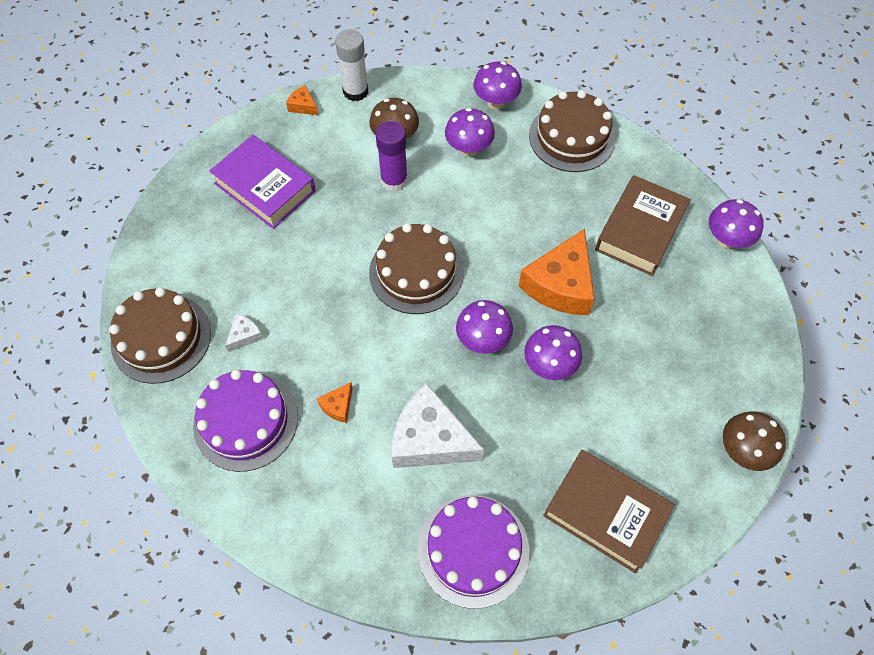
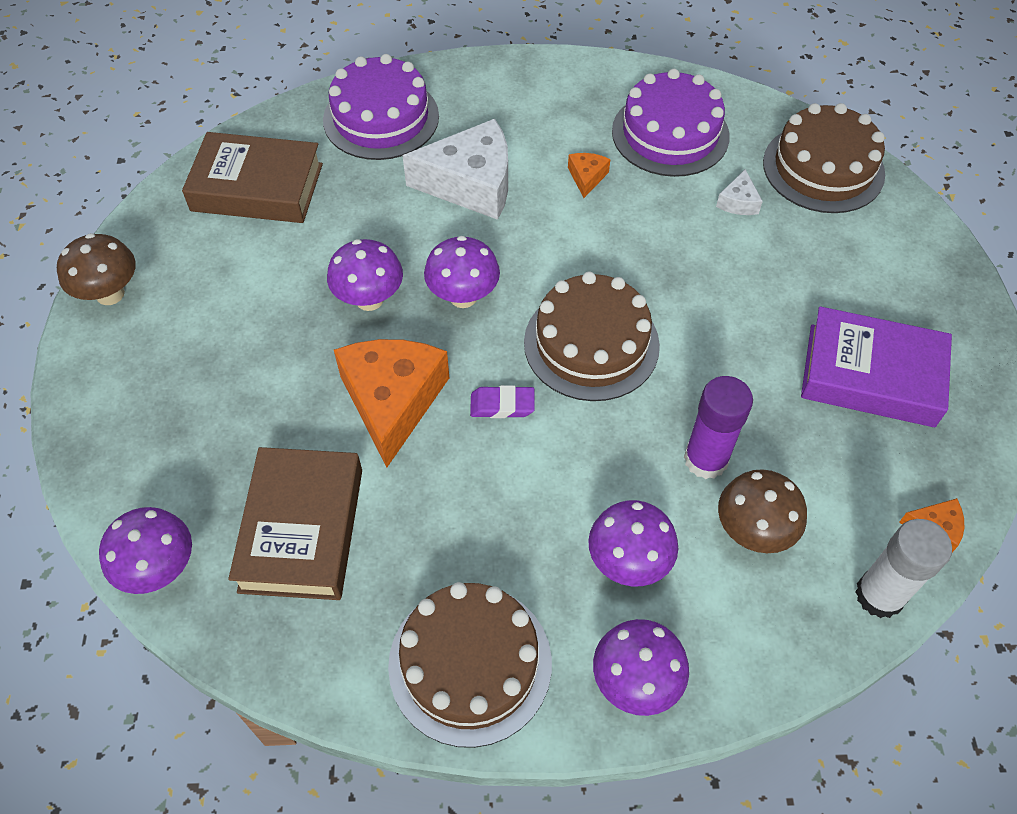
camera: 155 degrees right, 5 degrees down
none -> purple eraser [470,385,535,418]

